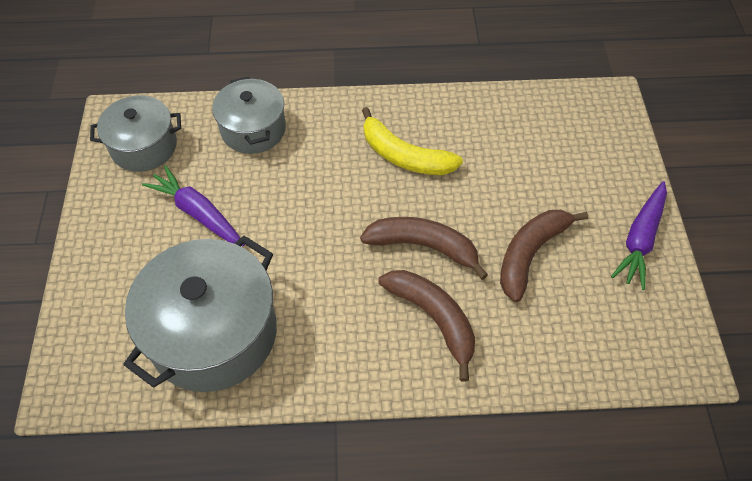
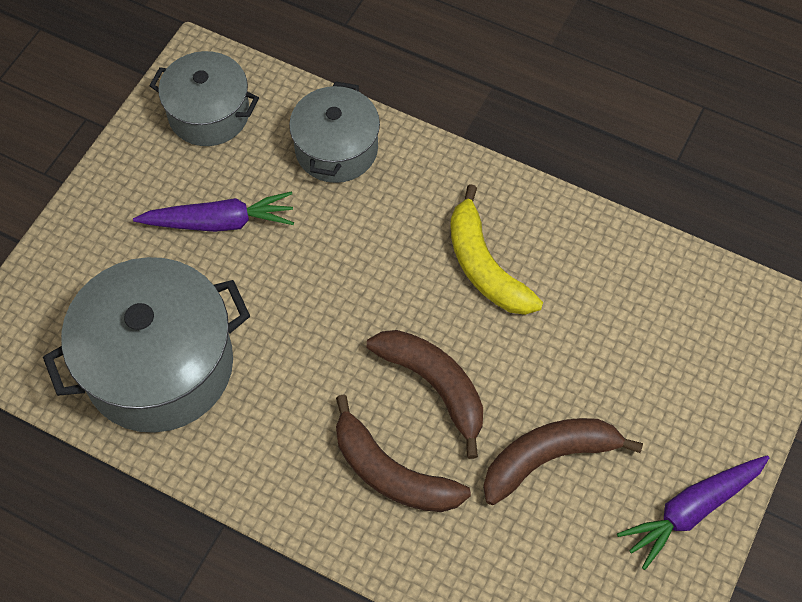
camera: 30 degrees right, 5 degrees up
purple carrot [142,165,245,247] -> purple carrot turned 105 degrees clockwise [133,191,294,232]
brown banana [378,270,475,382] -> brown banana turned 135 degrees clockwise [336,394,471,512]

